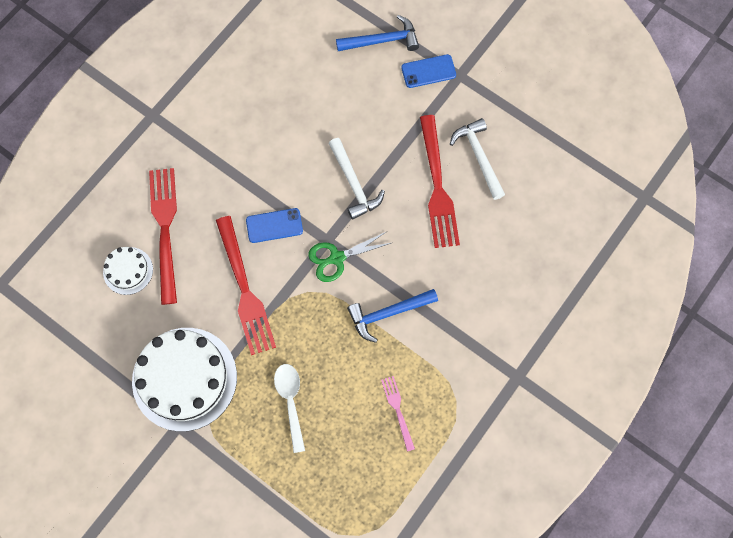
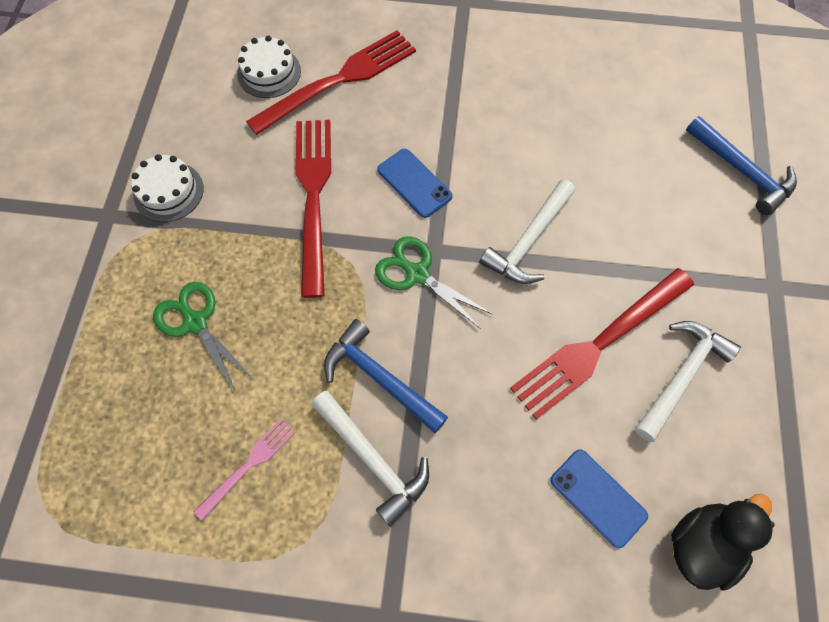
camera: 60 degrees right, 5 degrees down
white cake [132,328,237,432] -> white cake [131,154,204,222], size x0.49
red fork [216,216,276,355] -> red fork turned 135 degrees clockwise [295,120,331,298]
white spoon [274,364,305,453] -> green scissors [153,282,253,392]
blue phone [401,54,456,88] -> blue phone moved to [550,449,648,548]
none -> white hammer [311,391,429,527]
none -> black duck [671,494,775,590]

